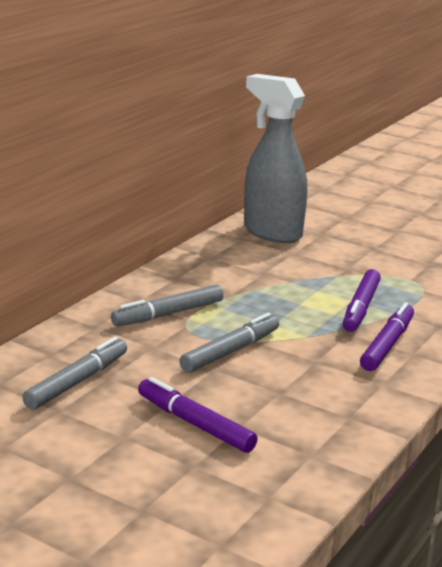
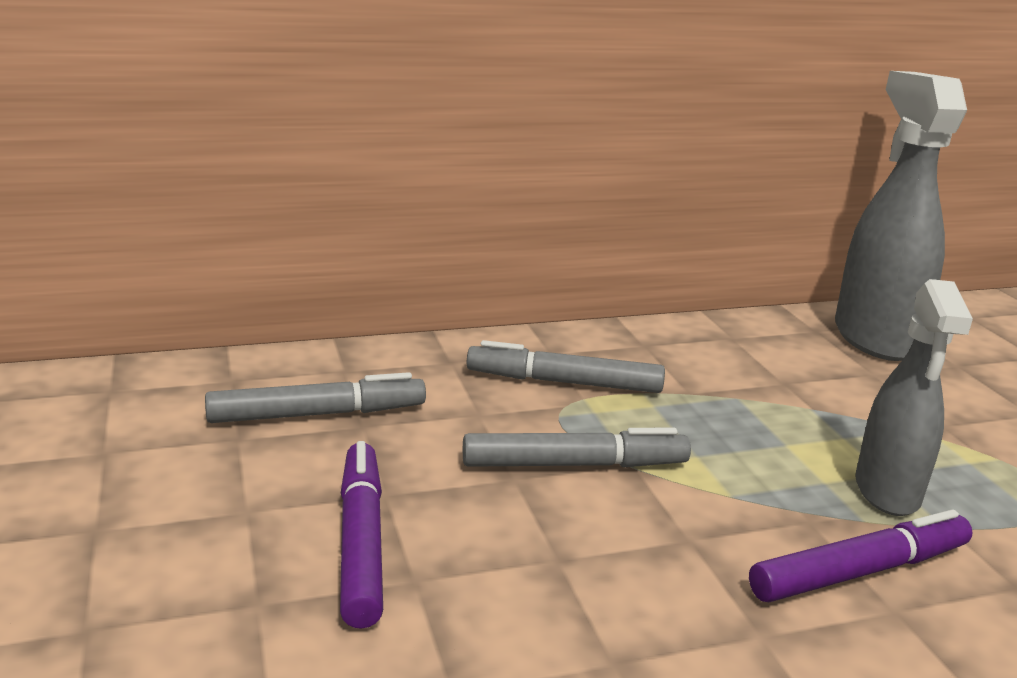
camera: 40 degrees right, 0 degrees up
purple marker [342,269,381,332] -> grey spray bottle [855,279,973,516]

